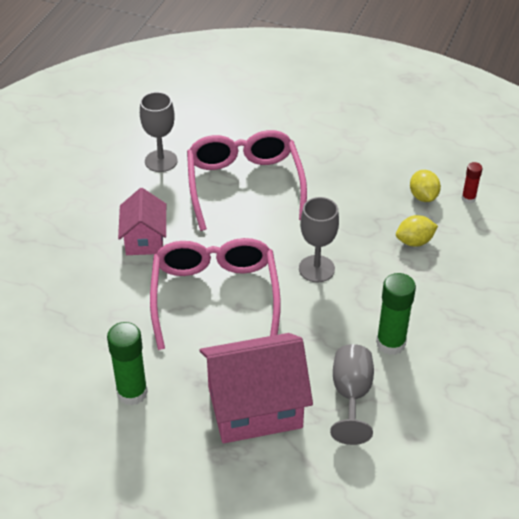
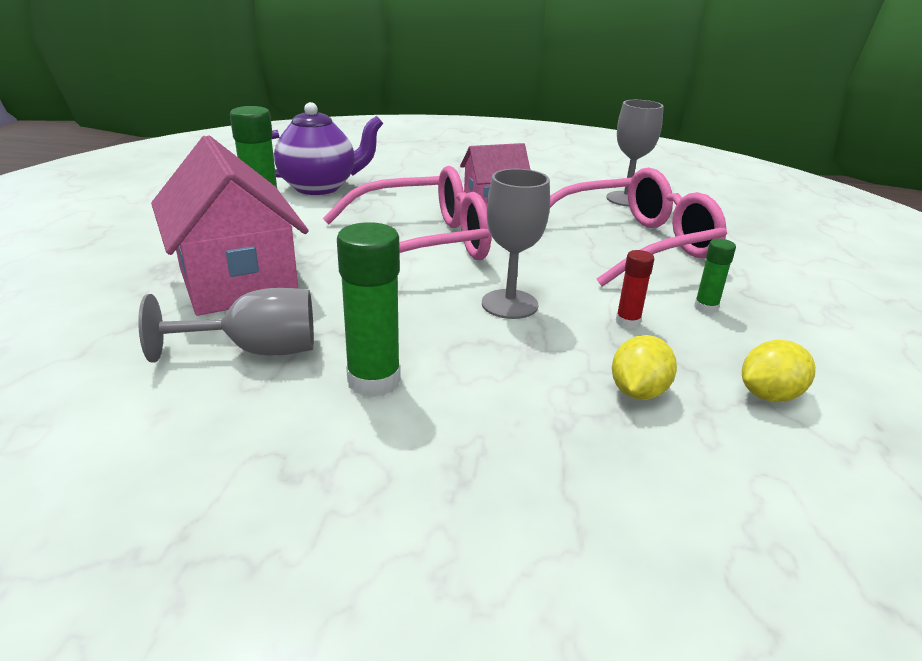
camera: 75 degrees right, 15 degrees down
yellow lemon [396,215,438,247] -> yellow lemon turned 60 degrees clockwise [612,335,677,400]
red glue stick [462,162,483,204] -> red glue stick moved to [616,250,654,329]
none -> purple teapot [272,102,383,195]
none -> green glue stick [694,239,736,314]

